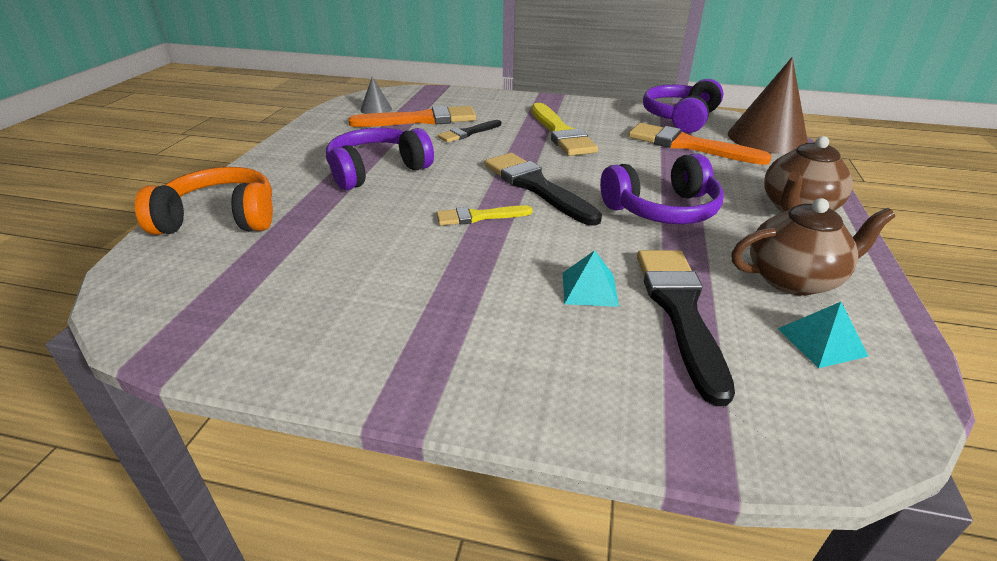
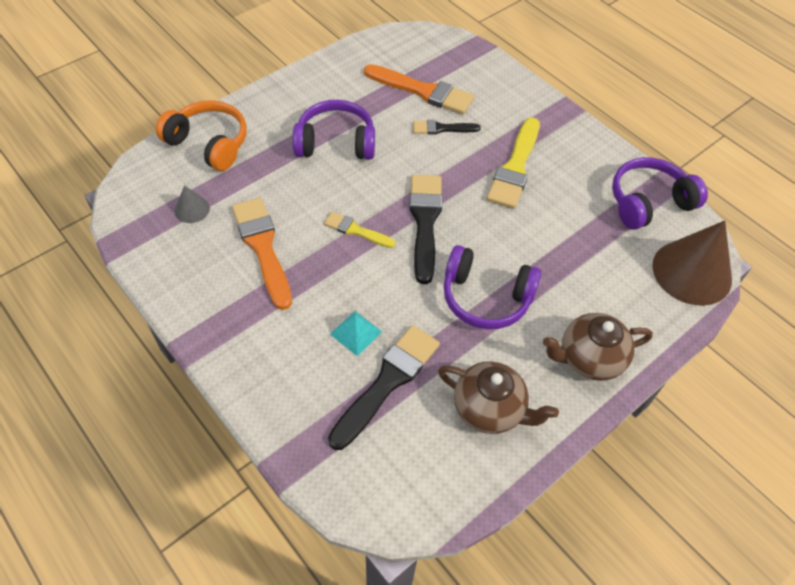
camera: 35 degrees right, 20 degrees up
grey cone [360,77,392,114] -> grey cone moved to [175,185,210,223]
orange brush [628,123,772,165] -> orange brush moved to [232,198,292,310]
turquoise pyramid [778,302,869,368] -> none

